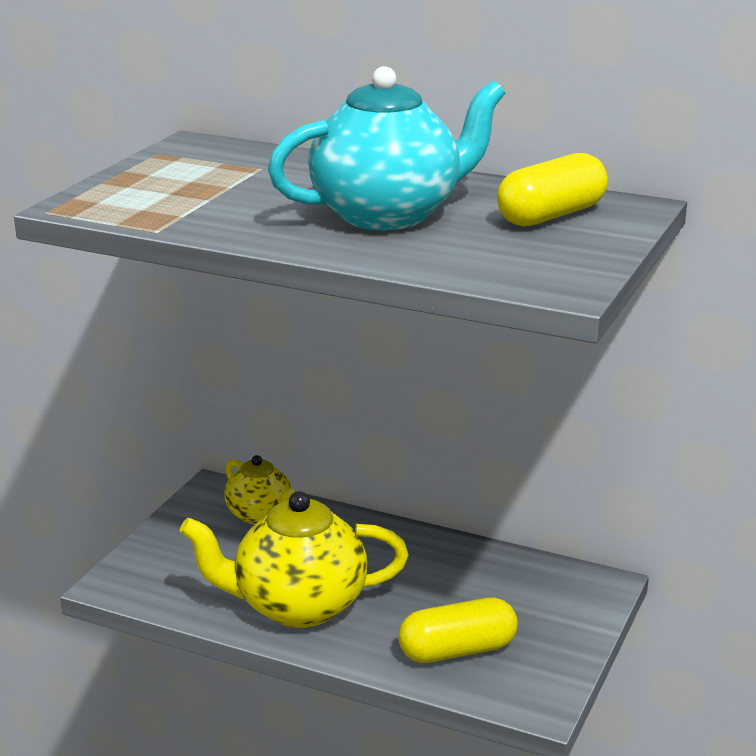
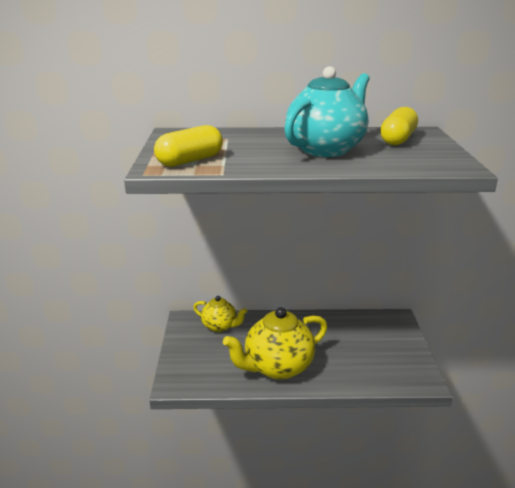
camera: 25 degrees left, 0 degrees up
yellow capsule [398,597,518,663] -> yellow capsule moved to [154,125,223,167]

